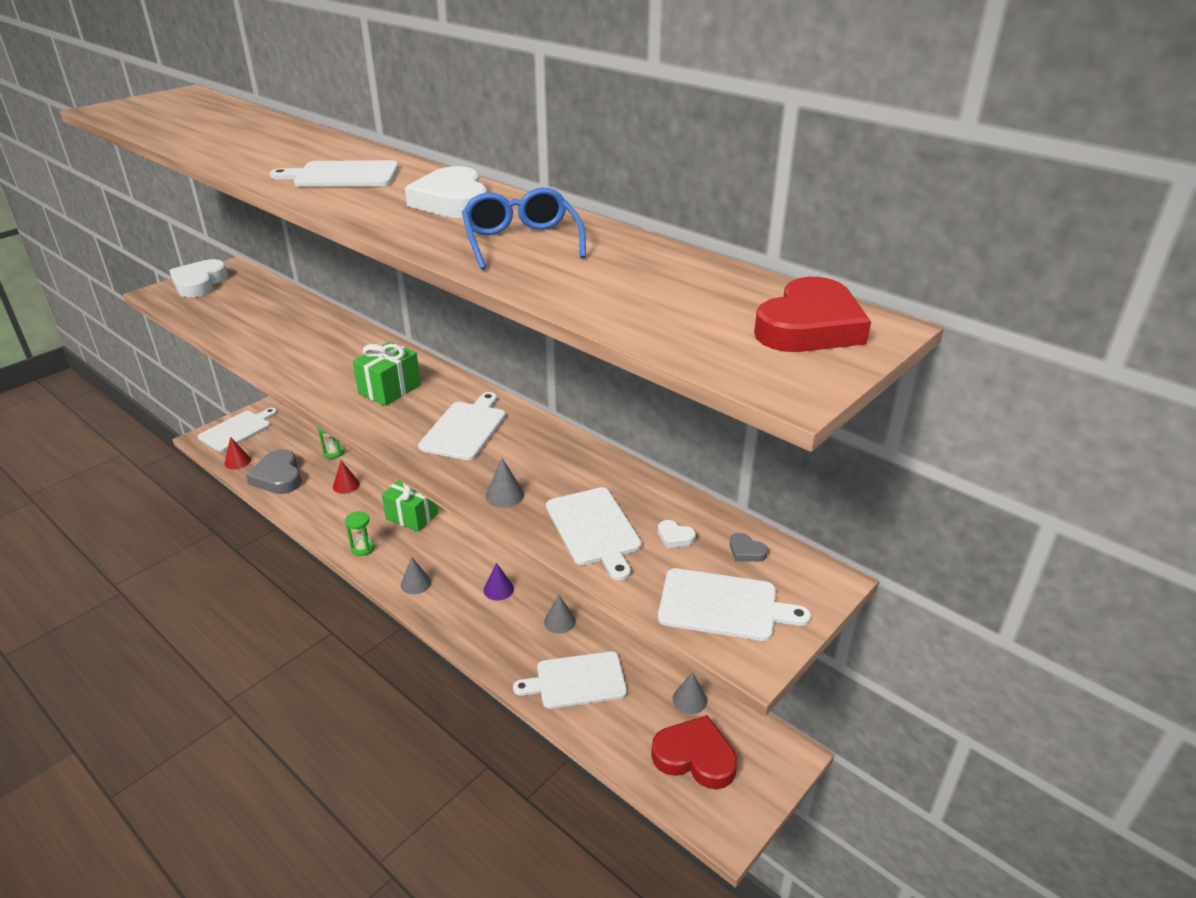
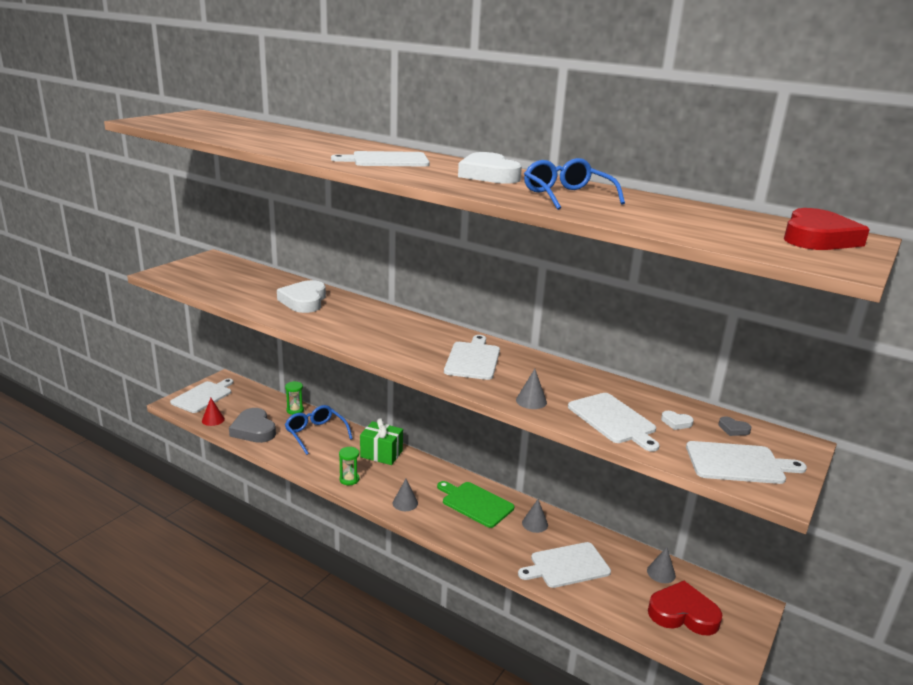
camera: 10 degrees left, 10 degrees down
white heart [169,259,228,297] -> white heart moved to [277,280,326,313]
red cone [333,461,360,494] -> blue glasses [285,405,353,455]
green gift [352,342,421,406] -> none
purple cone [484,563,514,601] -> green cutting board [437,481,514,528]

